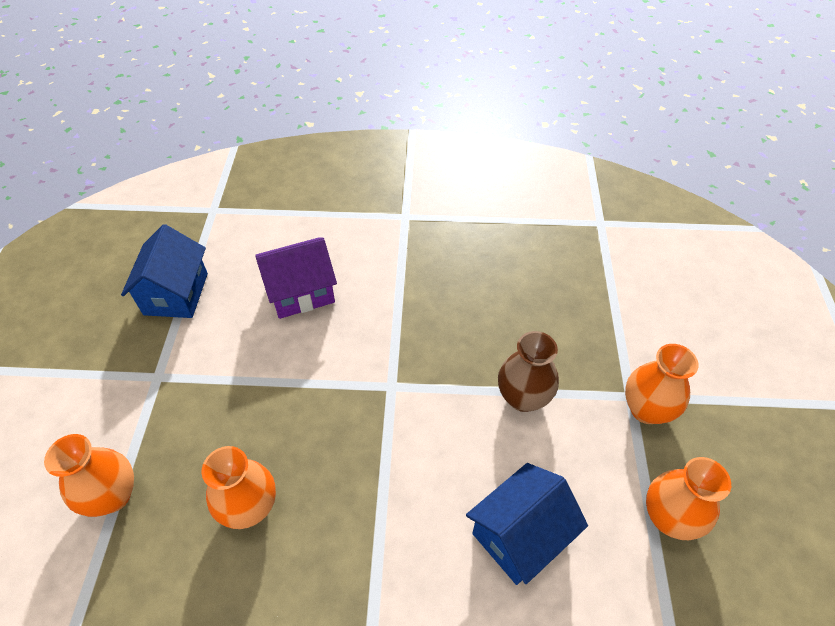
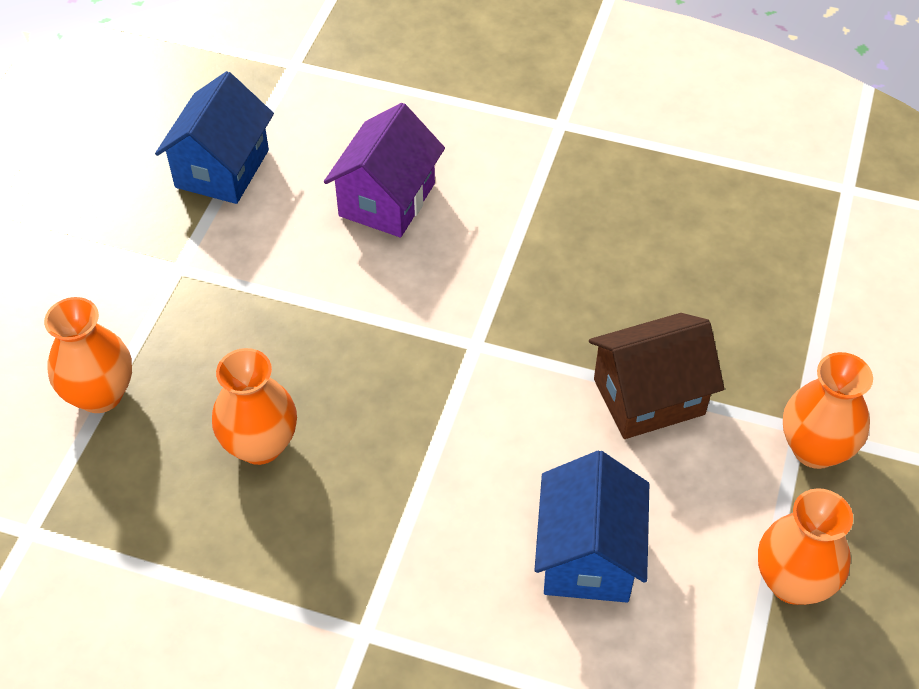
camera: 15 degrees right, 0 degrees up
purple house [255,238,337,319] -> purple house turned 60 degrees counterclockwise [324,103,445,237]
blue house [466,463,588,585] -> blue house turned 60 degrees counterclockwise [535,451,649,603]
brown vase [498,331,559,412] -> brown house [589,313,724,439]

